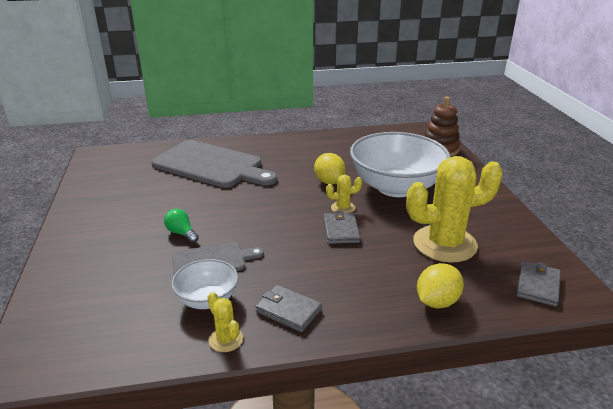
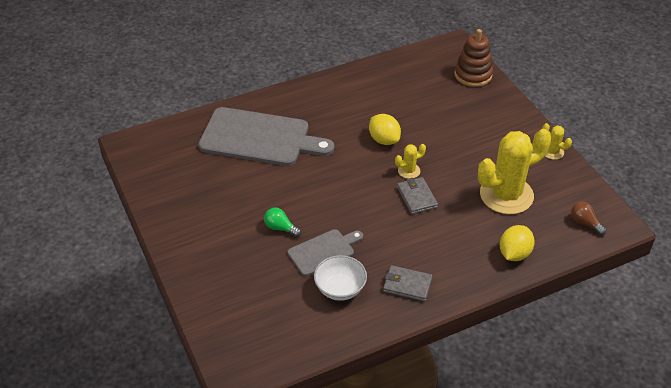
camera: 15 degrees left, 15 degrees up
yellow cactus [208,292,243,352] -> yellow cactus moved to [542,123,572,160]
white bowl [350,132,450,197] -> none
grey wallet [516,261,561,307] -> brown light bulb [571,202,606,235]

